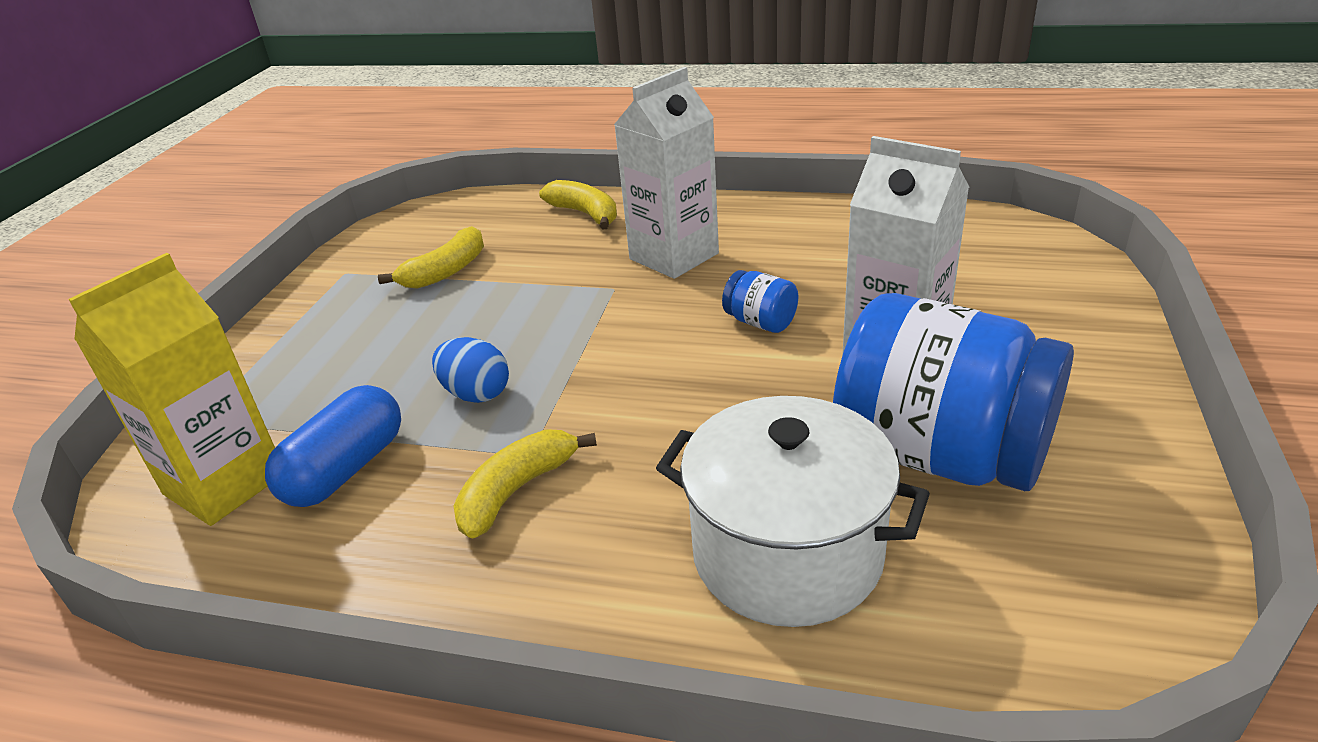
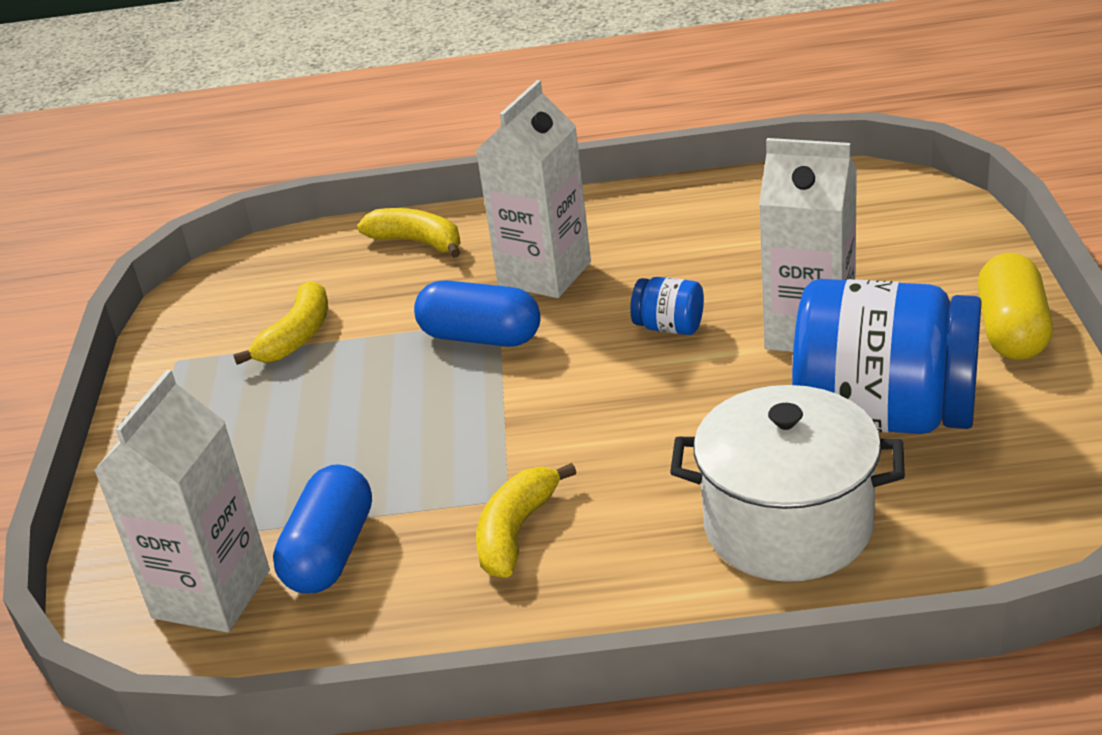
camera: 15 degrees left, 0 degrees up
yellow carton [69,253,275,526] -> white carton [94,370,270,632]
blue egg [432,337,509,403] -> none
none -> blue capsule [414,280,541,347]
none -> yellow capsule [978,253,1053,360]

